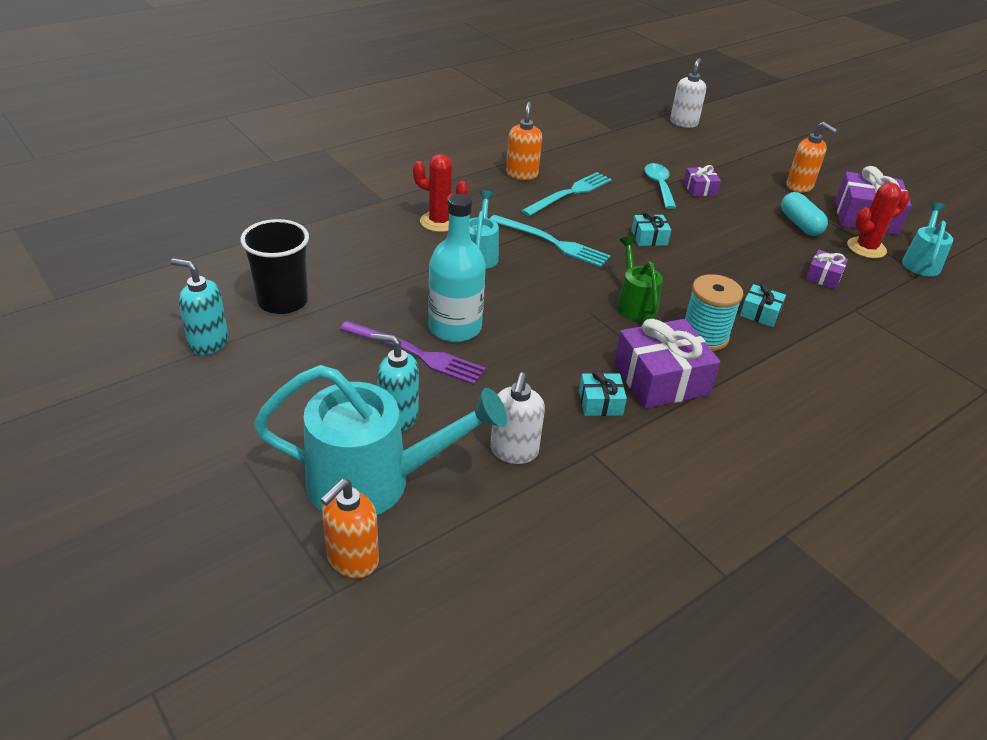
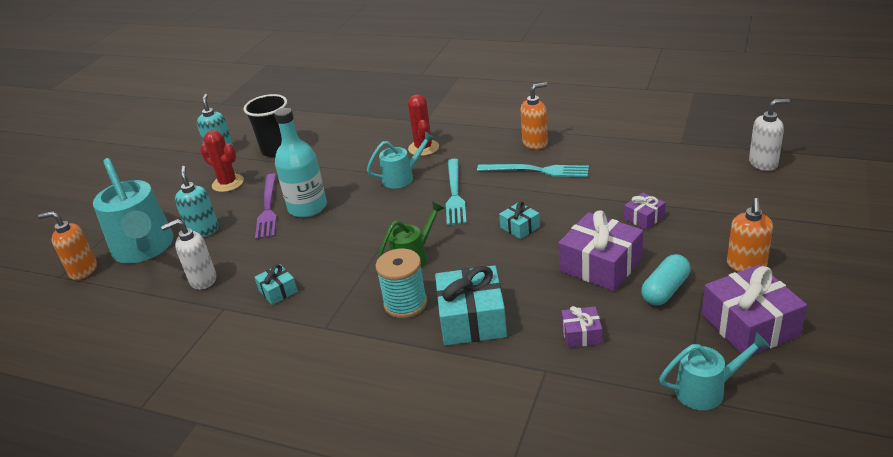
camera: 65 degrees right, 5 degrees down
purple gift [614,319,721,409] -> purple gift moved to [558,210,643,291]
turquoise spoon [644,163,676,209] -> none
turquoise gift [740,283,786,327] -> turquoise gift [435,265,507,346], size x1.96
red cactus [847,183,910,258] -> red cactus moved to [200,130,244,192]

